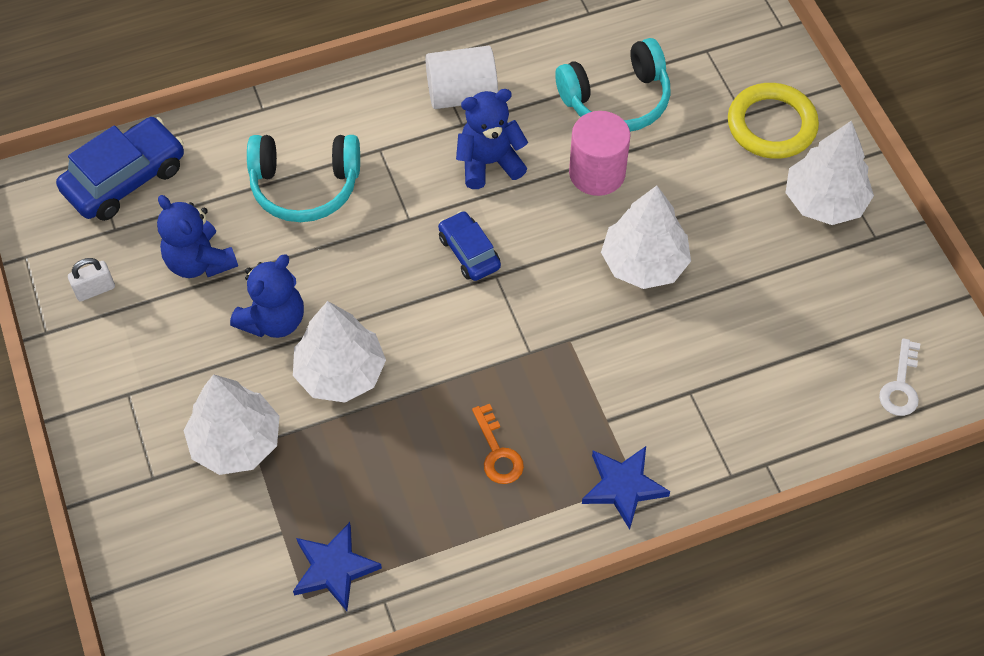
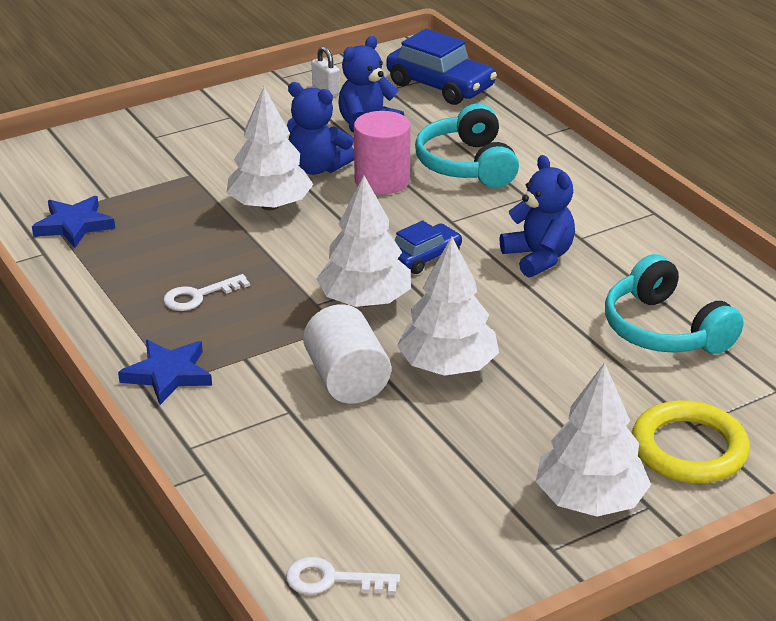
camera: 80 degrees right, 25 degrees down
white tree [183,374,280,475] -> white tree moved to [316,175,411,307]
white cylinder [425,46,498,109] -> white cylinder moved to [303,304,391,404]
orange key [472,404,524,484] -> white key [163,274,250,311]
pink cylinder [569,111,630,196] -> pink cylinder moved to [354,111,411,194]

